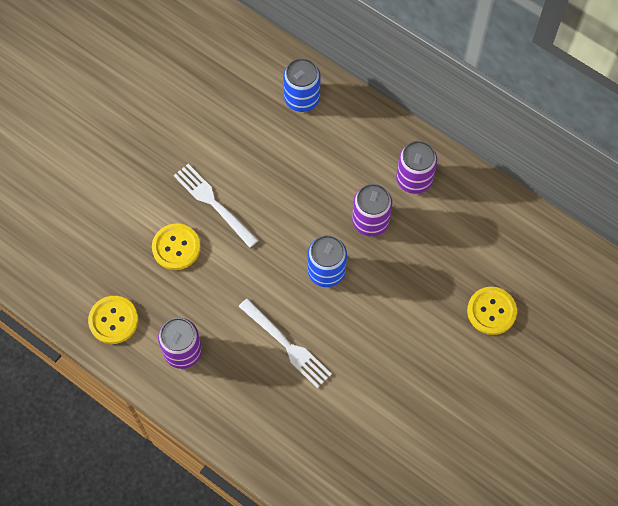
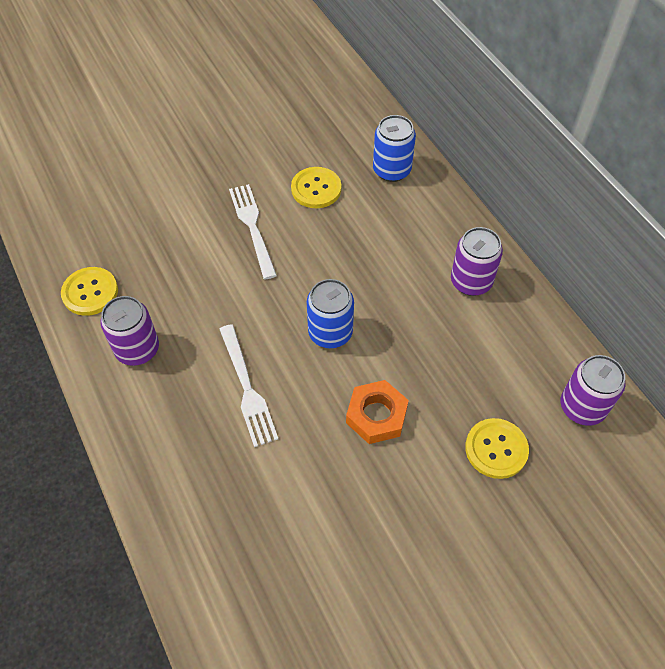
camera: 25 degrees right, 10 degrees down
yellow button [152,223,200,270] -> yellow button moved to [291,167,341,208]
purple can [352,184,392,236] -> purple can moved to [560,355,625,426]
none -> orange nut [346,380,409,444]

